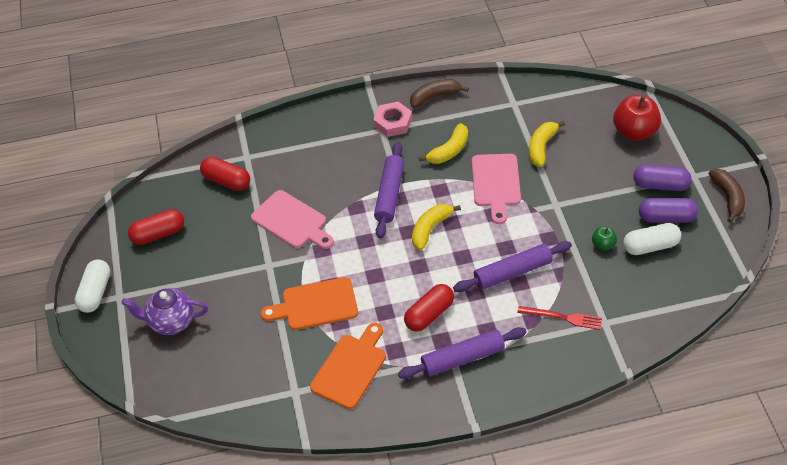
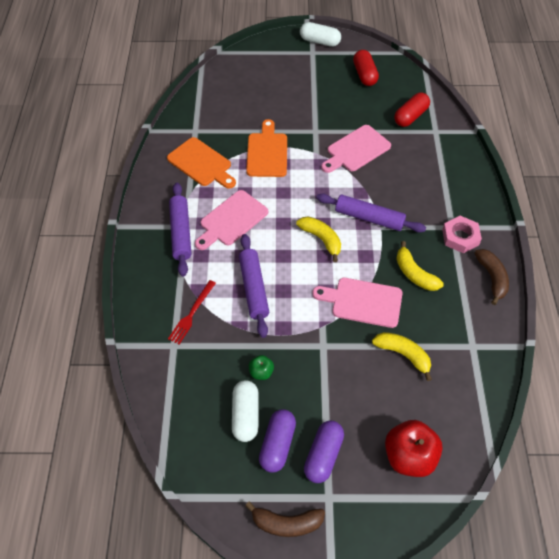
camera: 100 degrees right, 5 degrees up
purple teapot [122,288,208,335] -> none
red capsule [404,284,454,332] -> pink cutting board [195,190,268,250]

